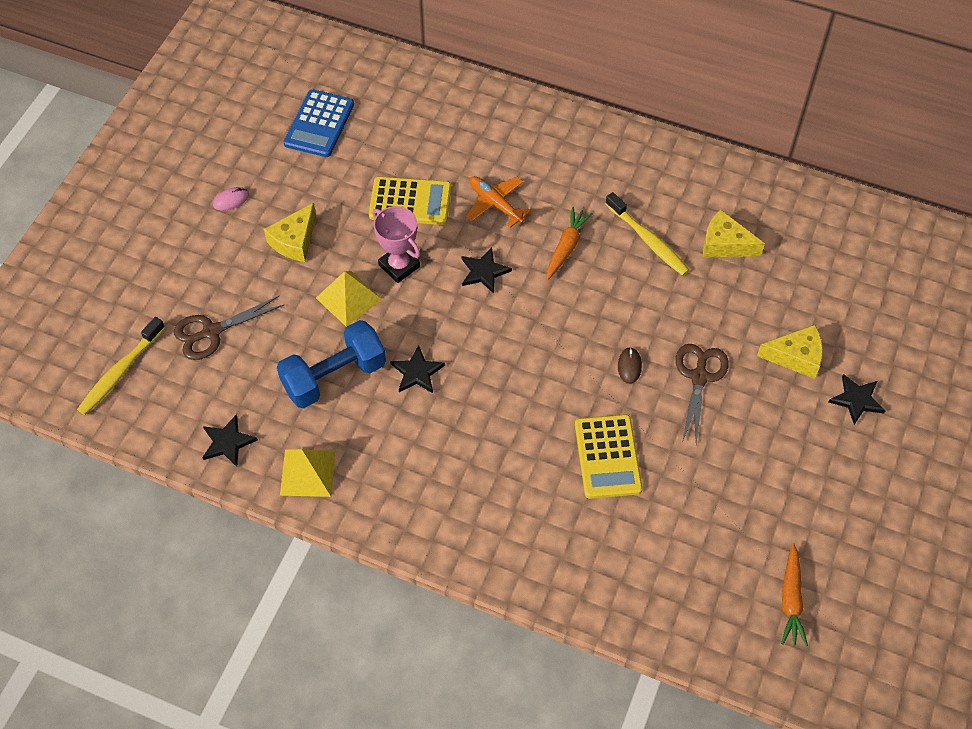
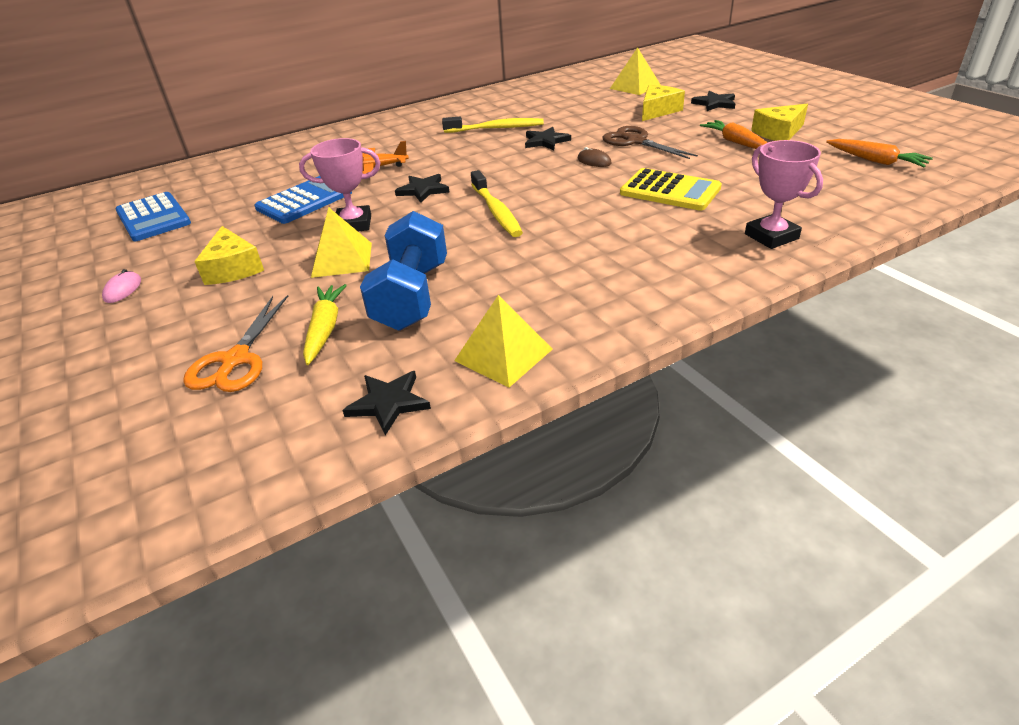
camera: 50 degrees left, 20 degrees down
yellow toothbrush [77,317,165,415] -> yellow toothbrush moved to [471,170,523,237]
brown scissors [174,296,285,360] -> orange scissors [183,295,288,392]
yellow calculator [369,177,451,225] -> blue calculator [254,176,352,224]
black star [390,345,445,393] -> black star moved to [525,127,571,150]
orange carrot [547,207,593,280] -> orange carrot moved to [700,120,768,149]
yellow cheese [703,209,765,258] -> yellow cheese moved to [751,104,808,141]
none -> yellow carrot [303,284,347,365]
none -> yellow pyramid [610,47,661,95]
none -> pink trophy [745,140,823,249]

